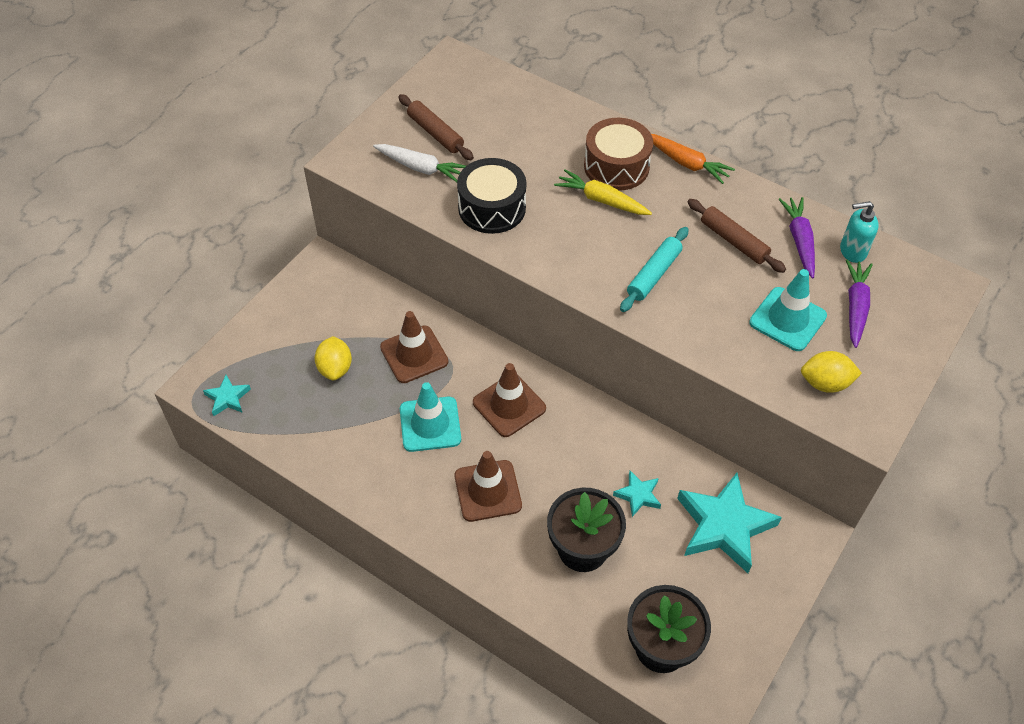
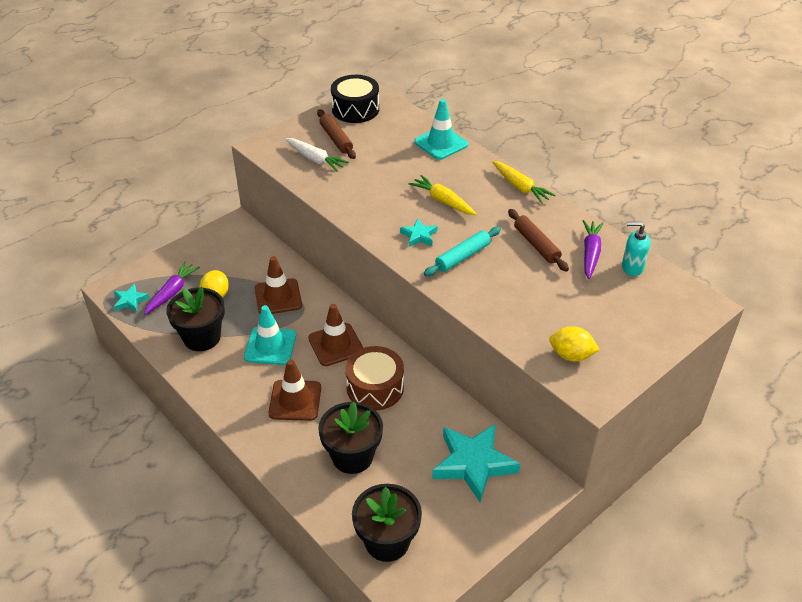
camera: 15 degrees right, 10 degrees down
black drum [457,158,527,234] -> black drum moved to [331,75,379,123]
brown drum [584,118,653,190] -> brown drum moved to [345,346,404,410]
turquoise star [613,471,661,517] -> turquoise star moved to [400,219,437,247]
orange carrot [651,134,735,184] -> yellow carrot [492,161,555,204]
turquoise traffic cone [749,269,827,351] -> turquoise traffic cone moved to [414,99,468,160]
purple carrot [846,260,873,348] -> purple carrot moved to [144,262,200,315]
none -> black flower pot [166,287,225,351]

